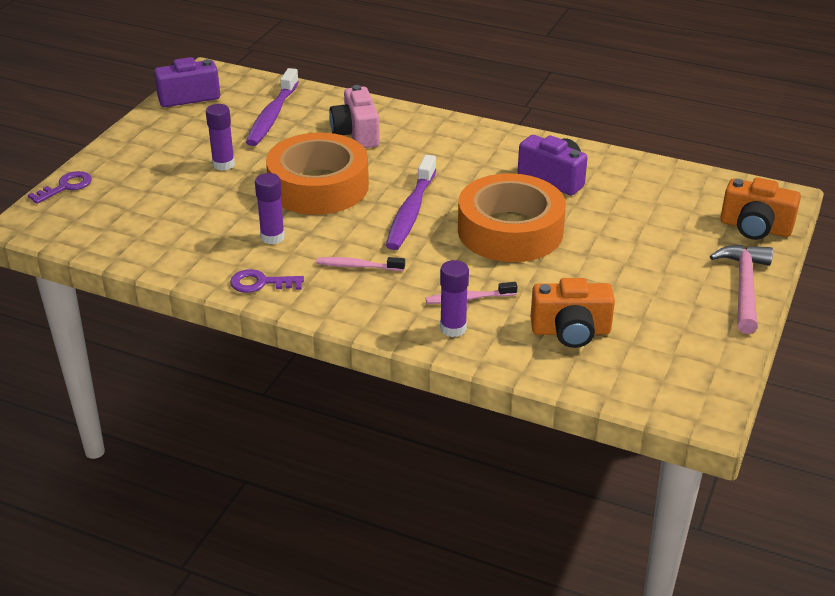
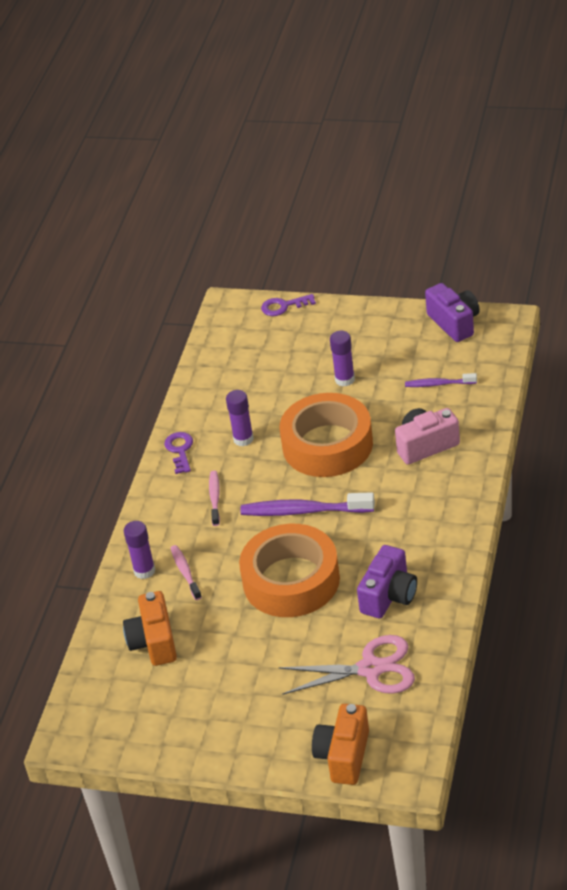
camera: 85 degrees right, 5 degrees up
purple key [28,171,92,204] -> purple key turned 135 degrees clockwise [261,294,316,316]
purple toothbrush [246,68,299,146] -> purple toothbrush [405,373,477,387], size x0.57
pink hammer [710,245,773,334] -> none
none -> pink scissors [278,635,415,695]

